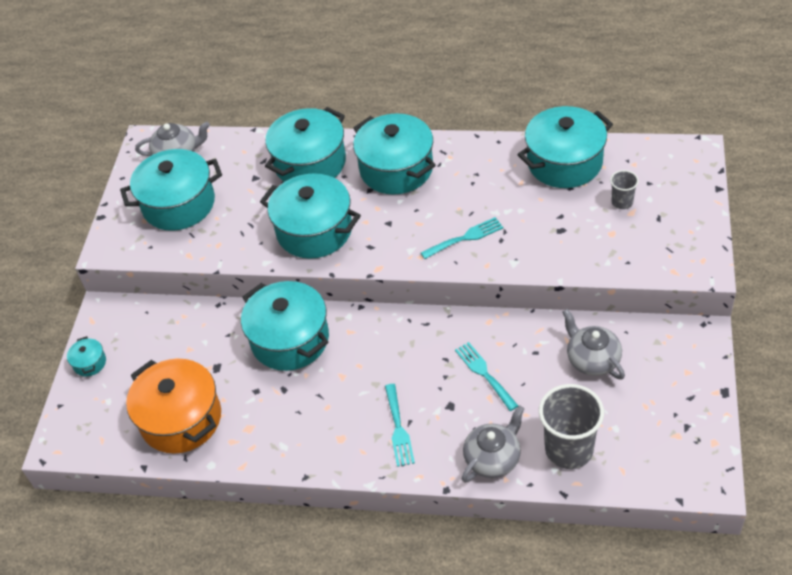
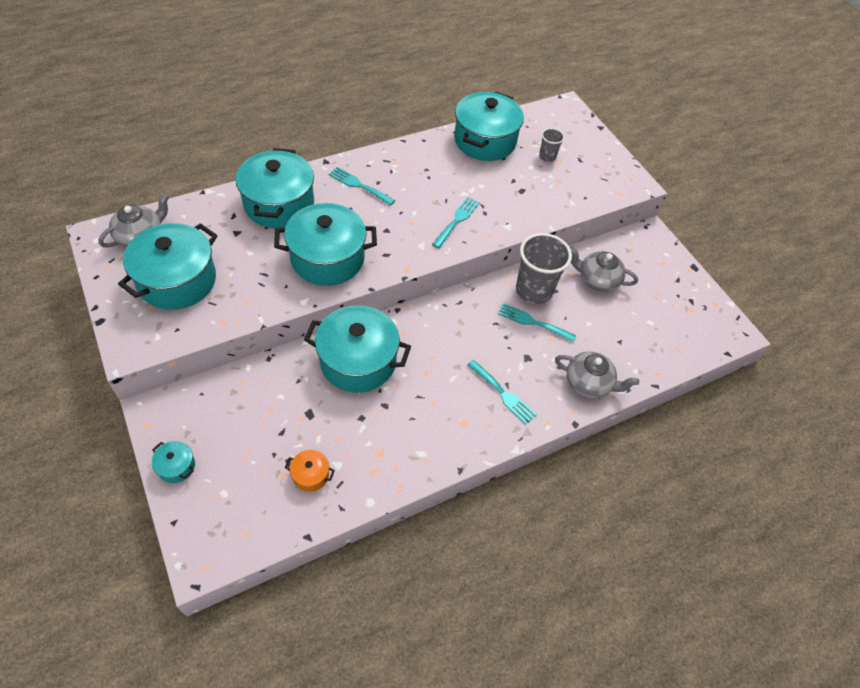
camera: 45 degrees left, 5 degrees up
orange pot [126,359,221,454] -> orange pot [285,450,335,492], size x0.43
turquoise pot [353,114,436,194] -> turquoise fork [329,167,395,206]
grey teapot [462,405,525,482] -> grey teapot turned 105 degrees clockwise [555,351,639,398]
grey cup [539,384,604,469] -> grey cup moved to [516,233,572,304]

